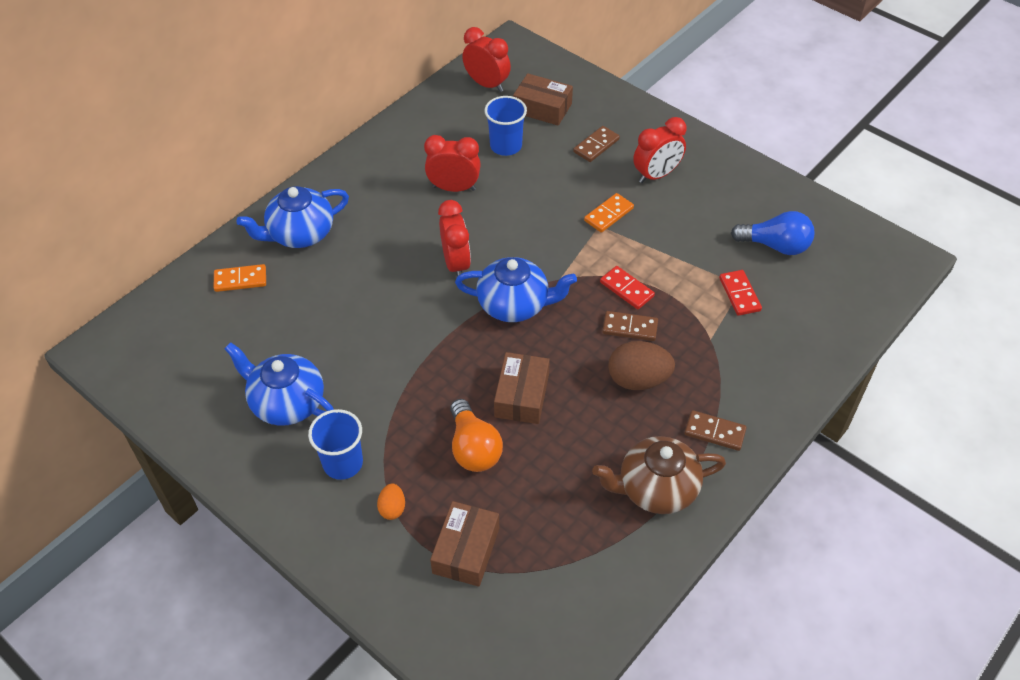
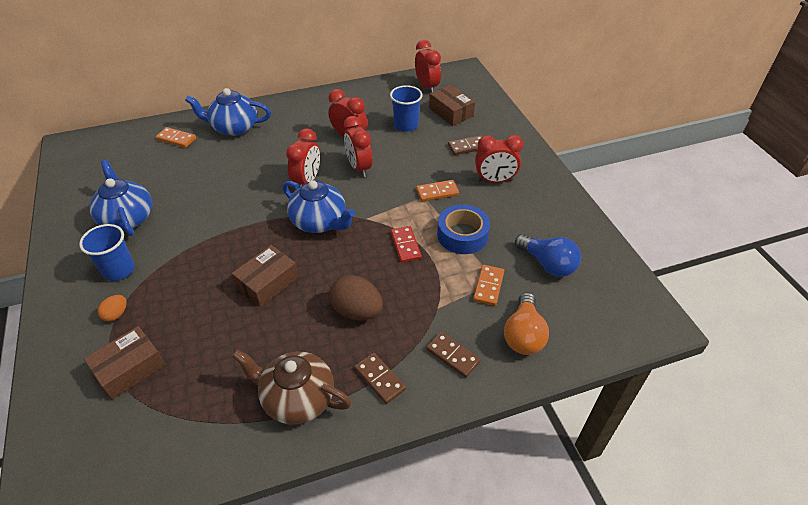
camera: 30 degrees right, 5 degrees down
orange light bulb [450,399,503,472] -> orange light bulb moved to [504,292,549,355]
brown domino [602,311,658,341] -> brown domino moved to [426,332,481,378]
red domino [719,270,762,316] -> orange domino [473,265,504,306]
none -> red clock [344,116,373,177]
none -> blue tape [437,204,490,254]

